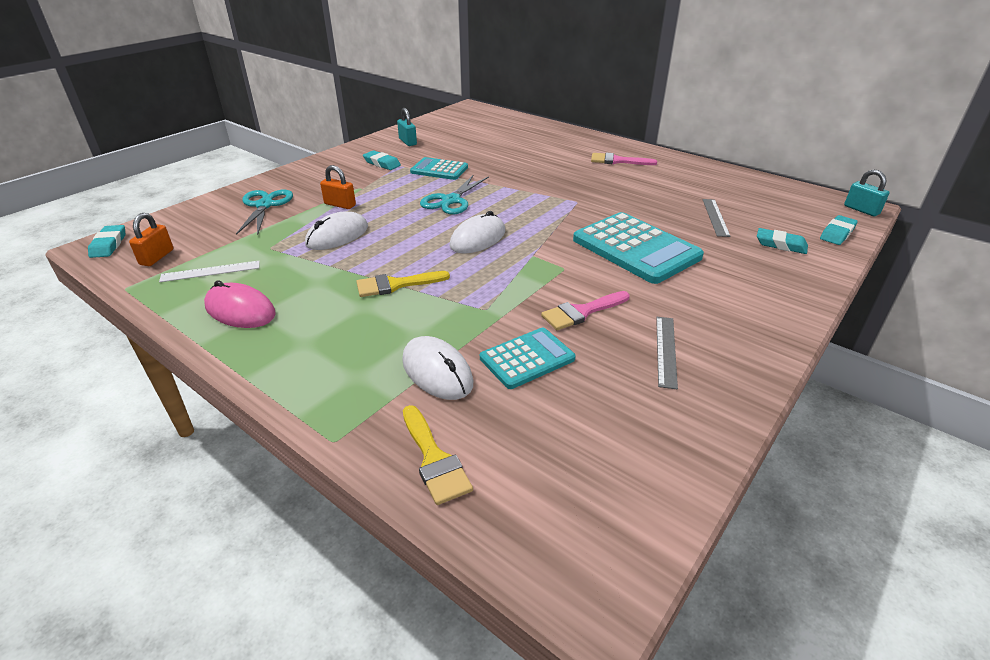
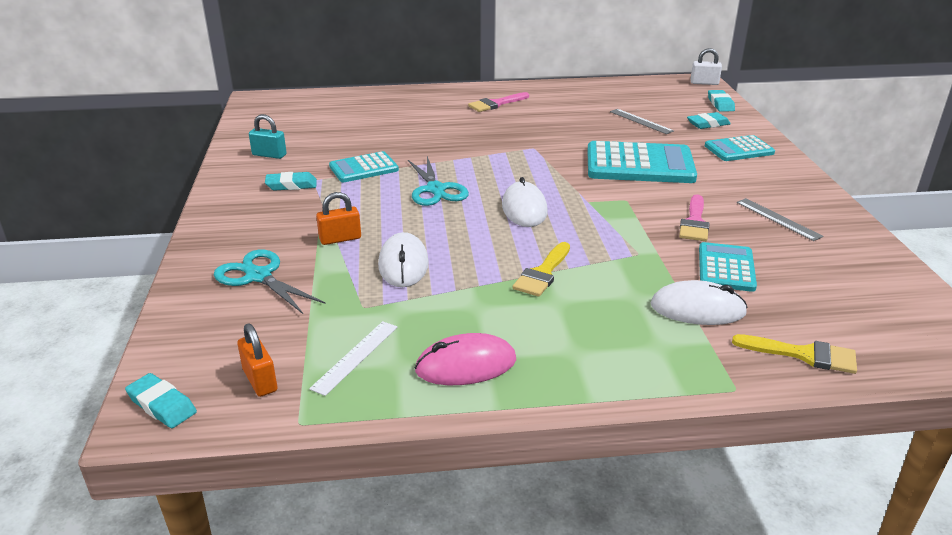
camera: 45 degrees left, 5 degrees down
turquoise padlock [844,170,890,216] -> white padlock [690,48,722,85]
none -> turquoise calculator [705,135,775,161]

